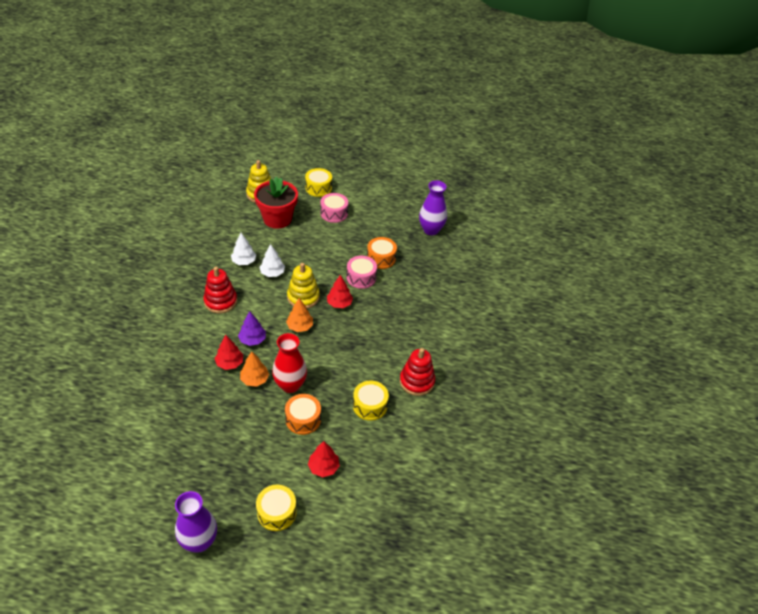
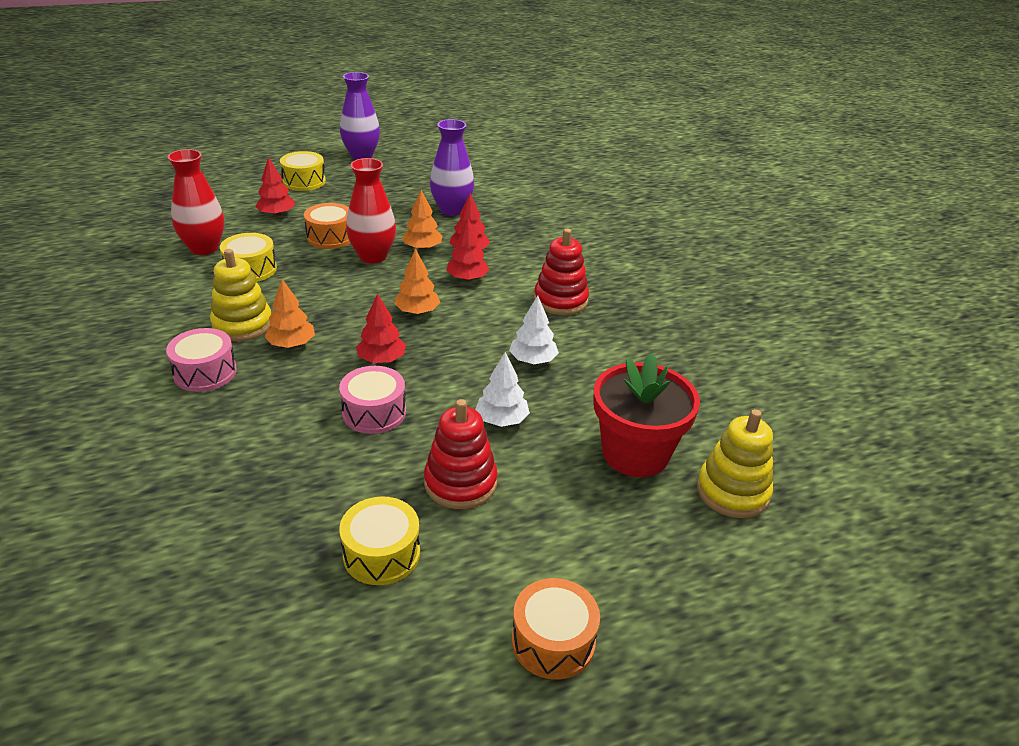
camera: 150 degrees right, 10 degrees down
white tree [231,233,256,265] -> white tree moved to [475,352,530,427]
purple tree [238,311,266,346] -> red tree [446,218,489,281]
yellow stacking toy [287,263,320,309] -> yellow stacking toy moved to [210,249,271,341]
yellow drum [305,168,332,197] -> yellow drum moved to [339,497,420,585]
pink drum [320,193,348,223] -> pink drum moved to [166,328,237,392]
orange drum [367,237,397,269] -> orange drum moved to [512,578,600,680]
red stacking toy [400,348,435,396] -> red stacking toy moved to [424,399,498,509]
purple vase [419,180,447,235] -> purple vase moved to [430,119,474,216]
none -> red vase [168,149,224,255]
none -> orange tree [264,279,315,348]

